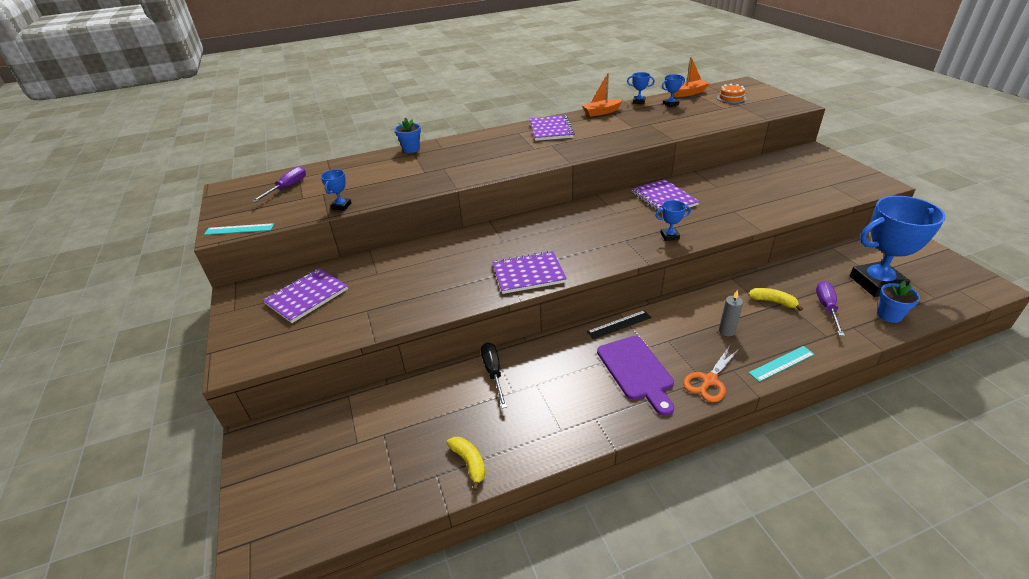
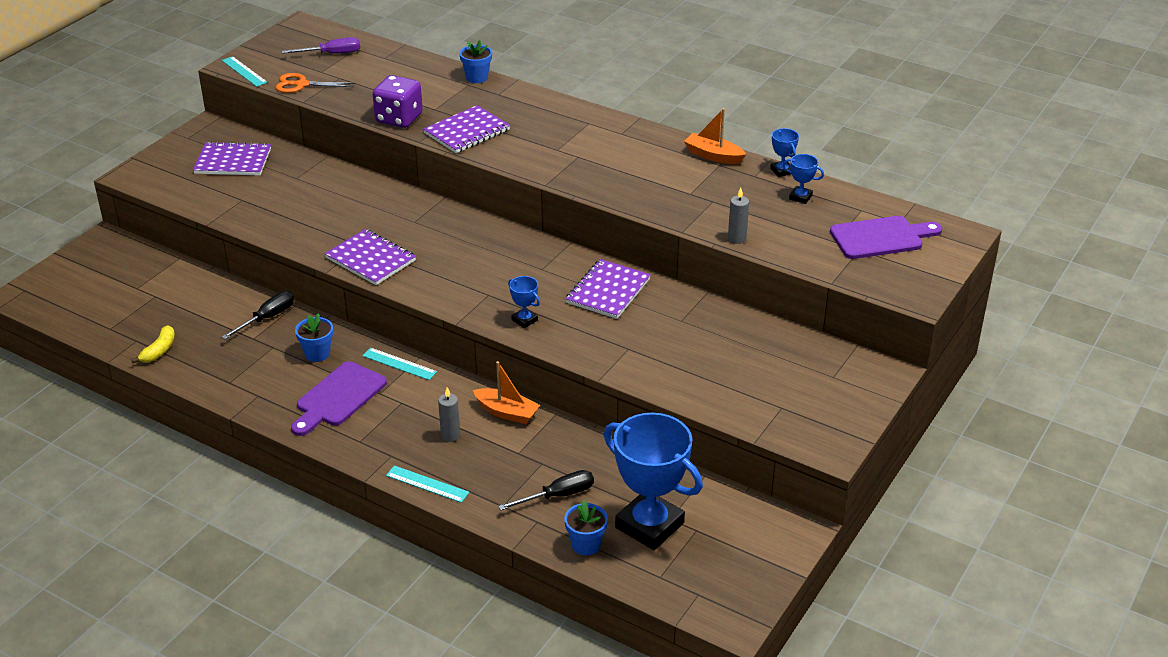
camera: 50 degrees right, 0 degrees up
blue trophy [321,169,351,211] -> none
purple notebook [530,115,575,141] -> purple notebook moved to [423,105,510,153]
black ruler [587,310,651,339] -> turquoise ruler [362,348,437,380]
orange boat [674,57,710,97] -> orange boat moved to [473,361,540,424]
orange scissors [683,345,740,402] -> orange scissors moved to [275,73,356,93]
orange cake [716,84,746,103] -> purple cutting board [830,216,942,259]
yellow banana [748,288,803,311] -> none
purple screwdriver [816,281,845,336] -> black screwdriver [498,470,594,510]
none -> blue flower pot [295,313,333,362]
none -> purple dice [373,75,423,128]
none -> grey candle [728,188,749,244]

